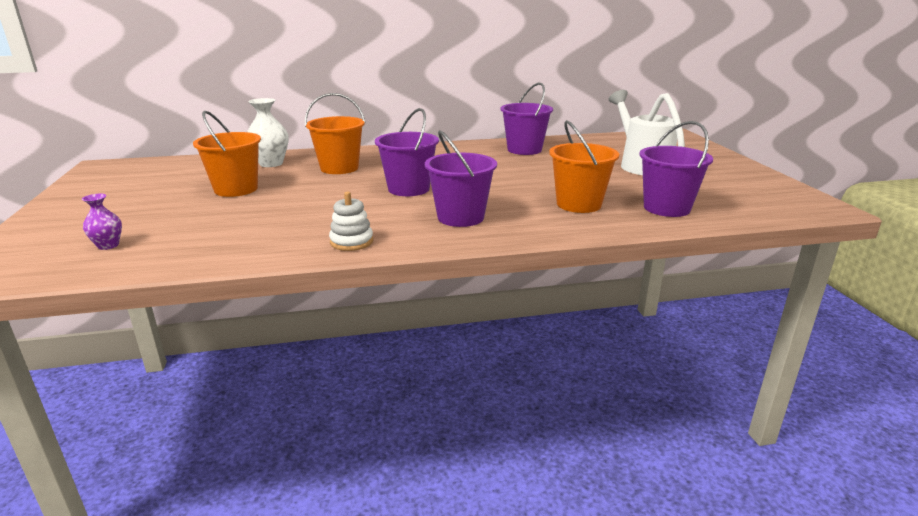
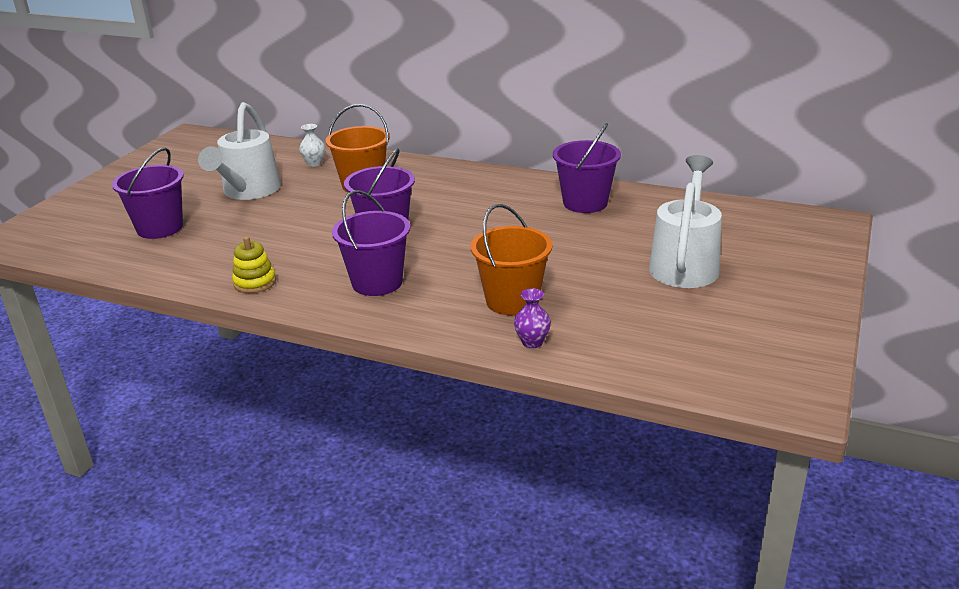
camera: 35 degrees right, 5 degrees up
purple vase [82,194,122,250] -> purple vase moved to [514,288,551,348]
orange bucket [193,110,261,197] -> white watering can [198,102,281,200]
white vase [247,98,288,167] -> white vase [299,124,325,167], size x0.59
white stacking toy [329,192,373,251] -> yellow stacking toy [232,236,276,293]
purple bucket [639,121,713,217] -> purple bucket moved to [112,148,184,239]

